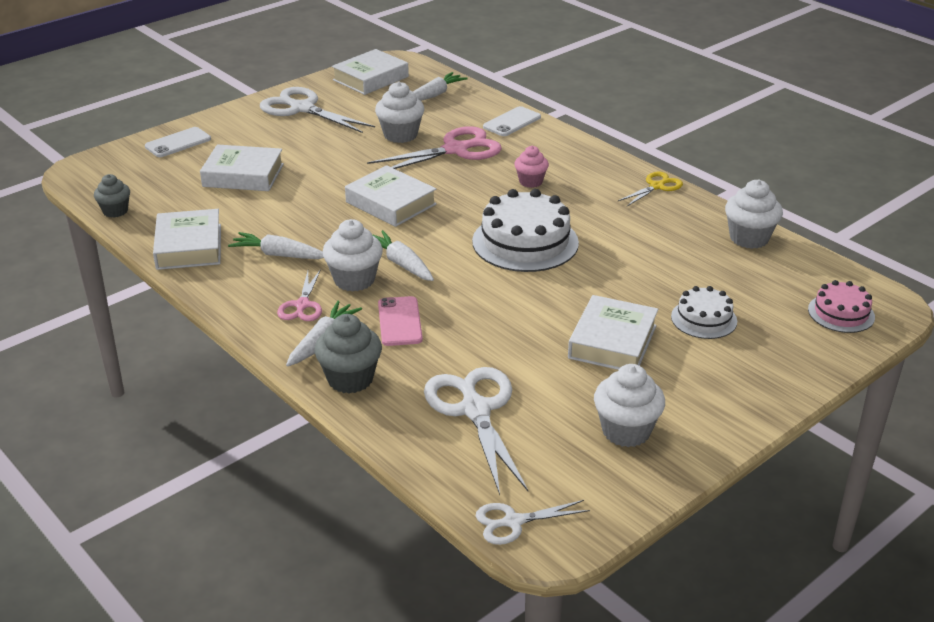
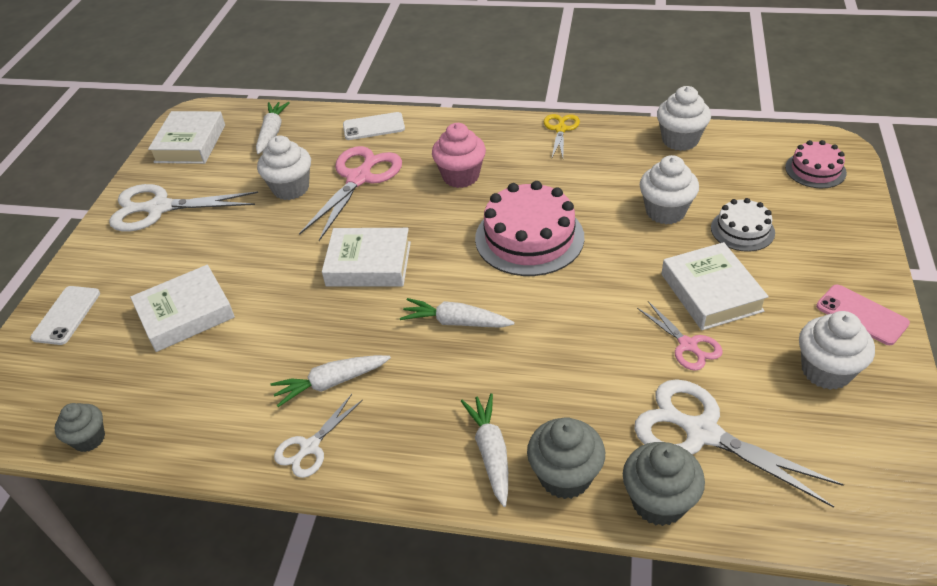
camera: 35 degrees left, 10 degrees up
white book [153,209,221,270] -> none
pink scissors [277,269,322,321] -> pink scissors moved to [637,301,723,371]
white cupcake [323,219,383,292] -> white cupcake moved to [640,155,699,224]
pink phone [378,296,423,346] -> pink phone moved to [816,285,910,345]
white cake [472,189,579,272] -> pink cake [475,181,584,276]
white scissors [476,500,590,545] -> white scissors moved to [274,394,363,478]
white phone [483,106,541,136] -> white phone turned 75 degrees clockwise [343,112,405,140]
pink cupcake [515,146,549,188] -> pink cupcake [432,123,486,188], size x1.53
none -> grey cupcake [623,442,705,526]

